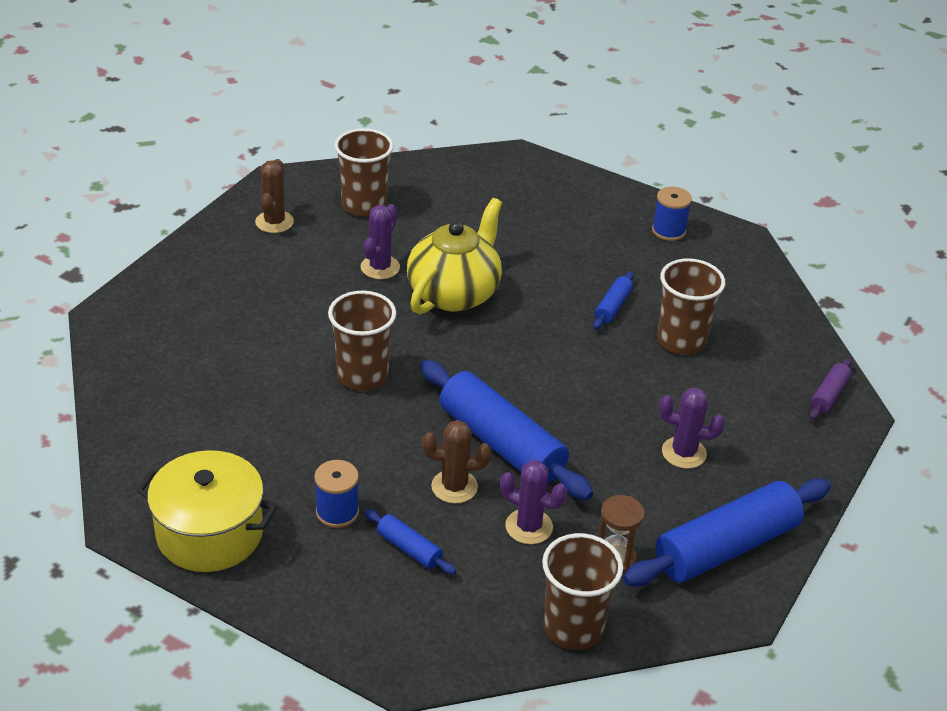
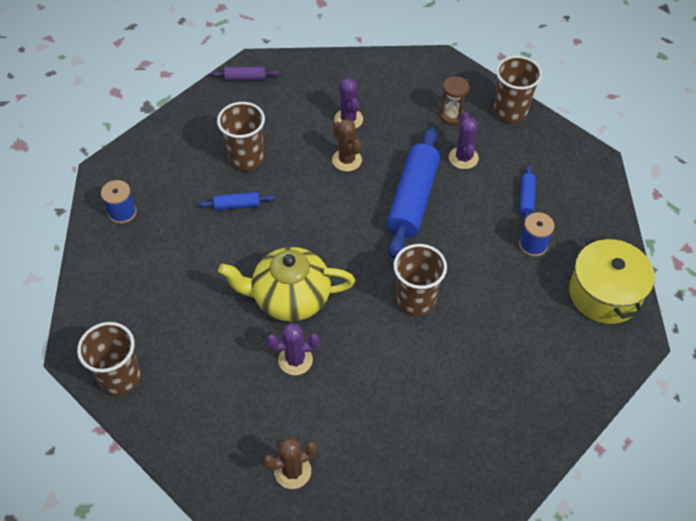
camera: 120 degrees left, 15 degrees up
brown cup [334,128,394,217] -> brown cup moved to [77,322,141,396]
brown cactus [422,420,491,504] -> brown cactus moved to [332,119,362,172]
blue rolling pin [623,478,831,587] -> none

